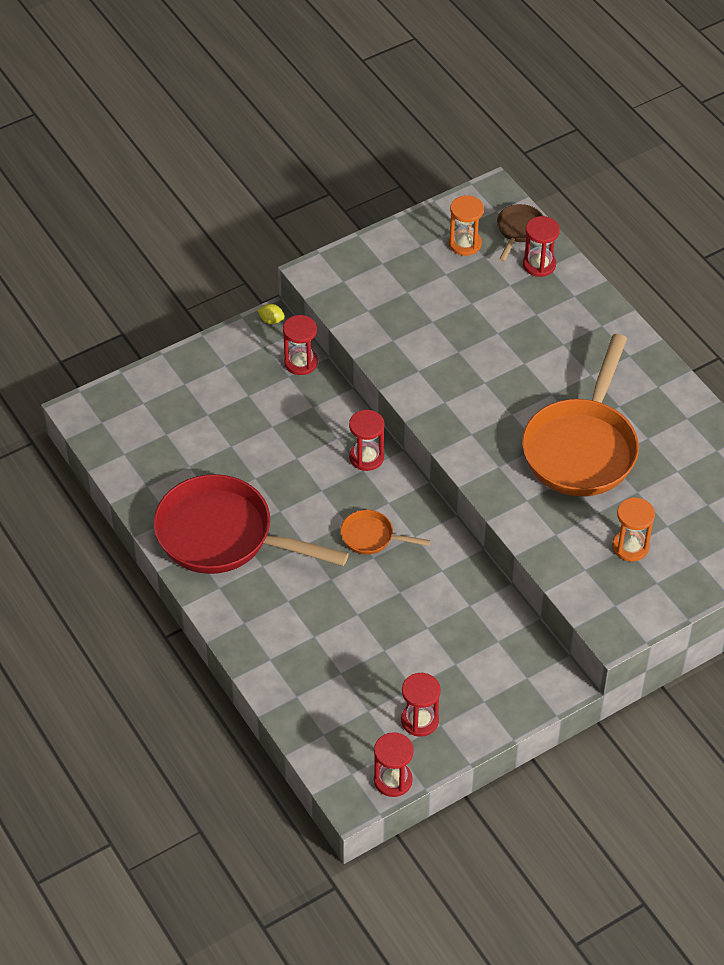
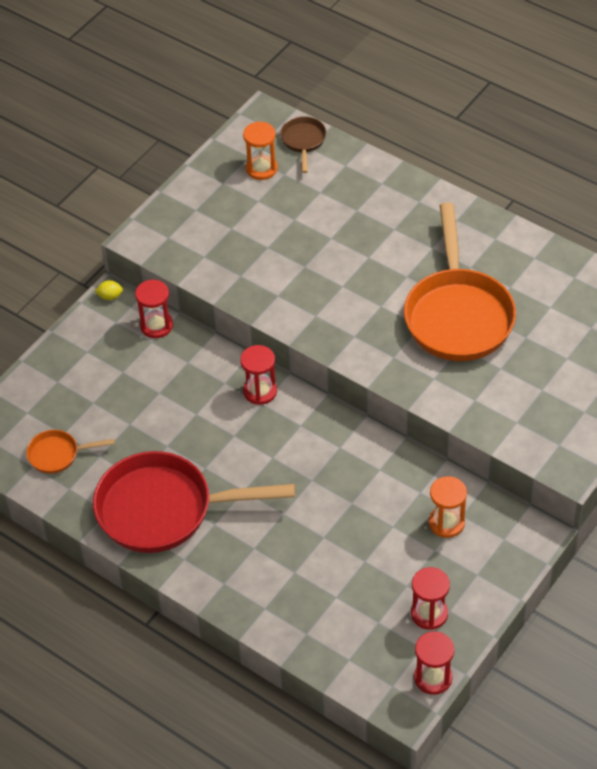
camera: 20 degrees left, 0 degrees up
orange pan [341,510,430,555] -> orange pan moved to [26,430,115,474]
red hourglass [523,216,560,277] -> none
orange hourglass [612,498,655,561] -> orange hourglass moved to [429,476,467,538]

